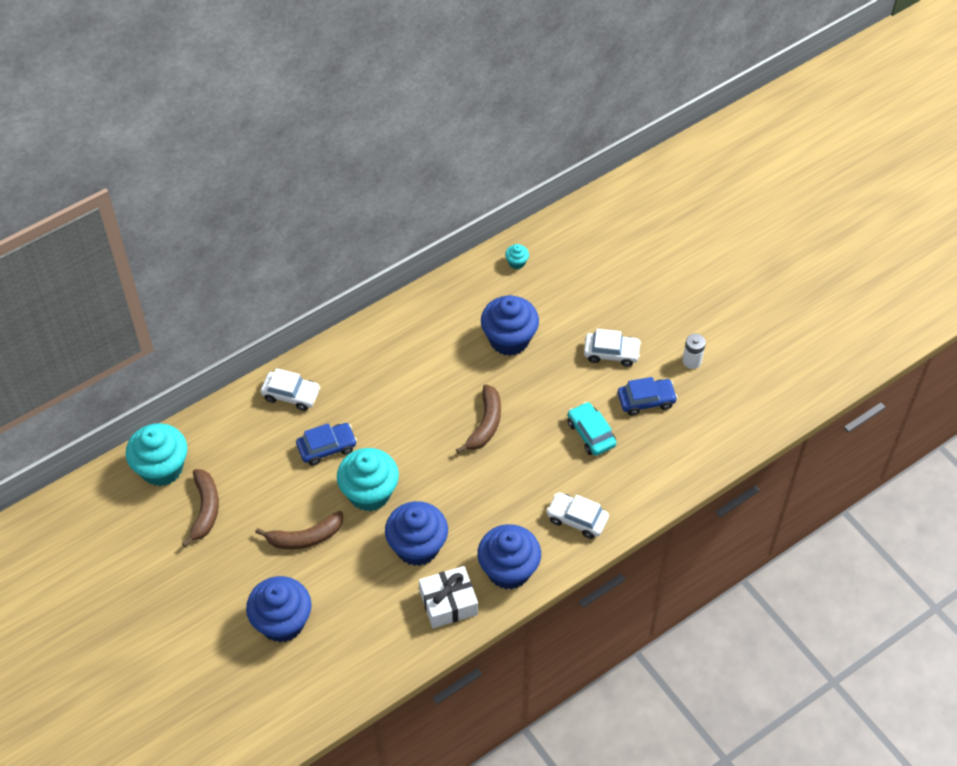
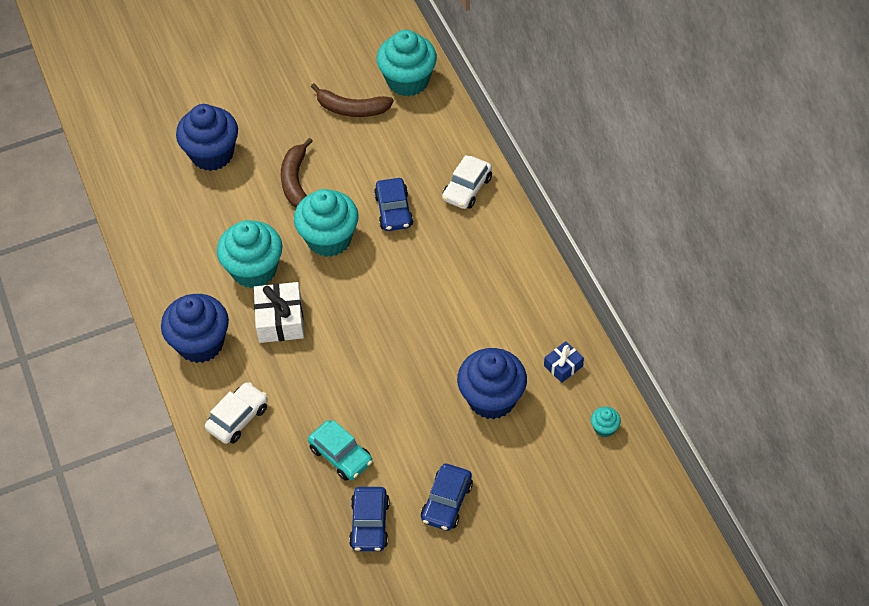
camera: 105 degrees right, 0 degrees up
blue cupcake [385,501,448,566] -> turquoise cupcake [217,220,282,288]
white gift [419,566,478,628] -> white gift moved to [254,282,304,343]
brown banana [456,384,501,453] -> none
turquoise car [568,402,616,456] -> turquoise car turned 60 degrees clockwise [308,420,373,481]
white car [584,329,641,367] -> blue car [421,464,473,531]
white battery [683,333,706,369] -> none
none -> blue gift [544,341,584,383]

